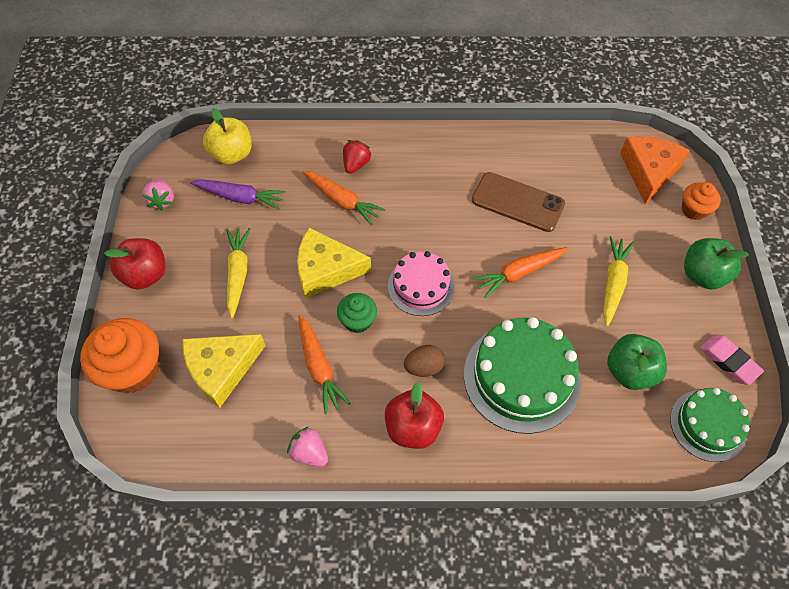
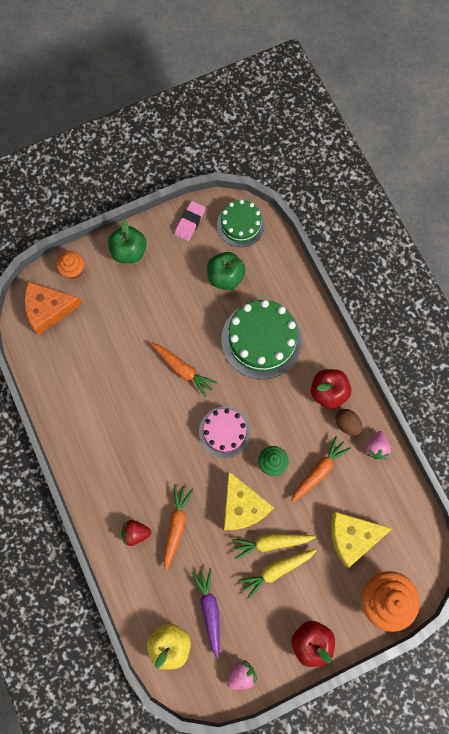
camera: 115 degrees left, 15 degrees up
yellow cheese [182,334,265,408] -> yellow cheese turned 135 degrees clockwise [331,512,393,568]
brown egg [404,345,445,377] -> brown egg moved to [336,409,362,436]
brown phone [472,172,565,232] -> none
yellow carrot [603,236,634,327] -> yellow carrot moved to [232,534,316,559]

